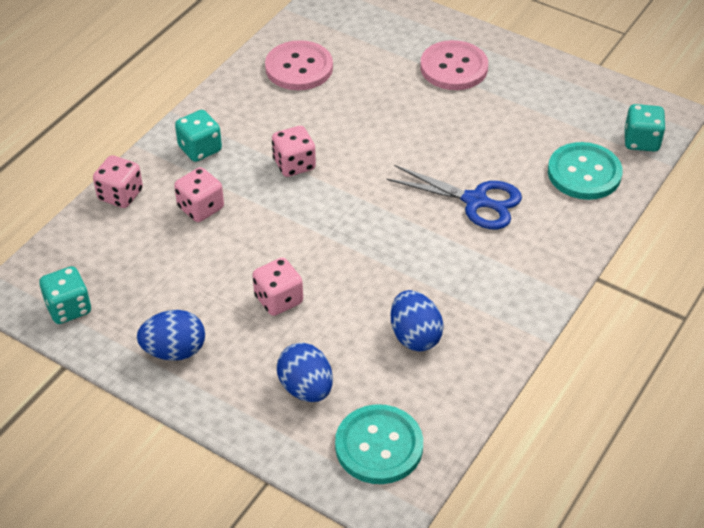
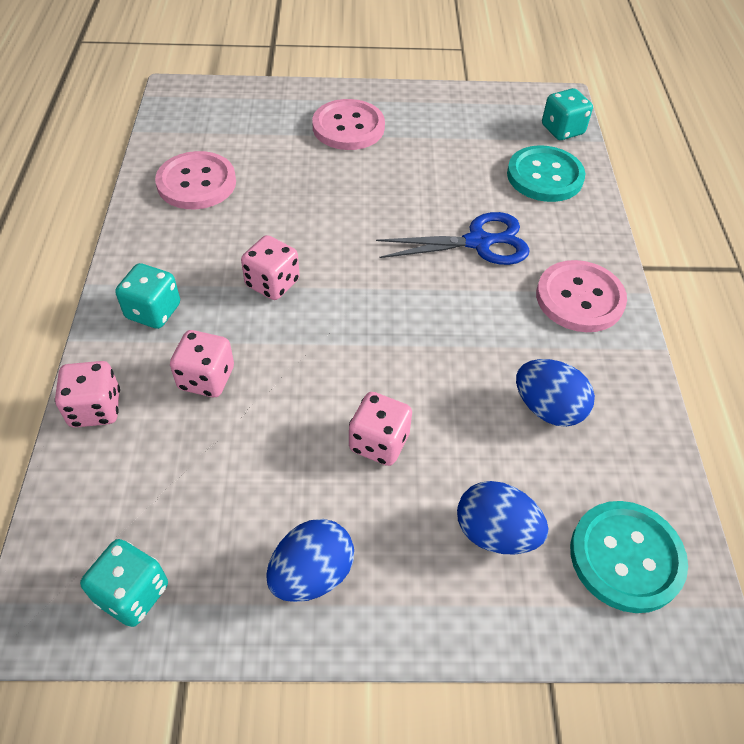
camera: 35 degrees left, 5 degrees up
none -> pink button [536,260,627,332]

